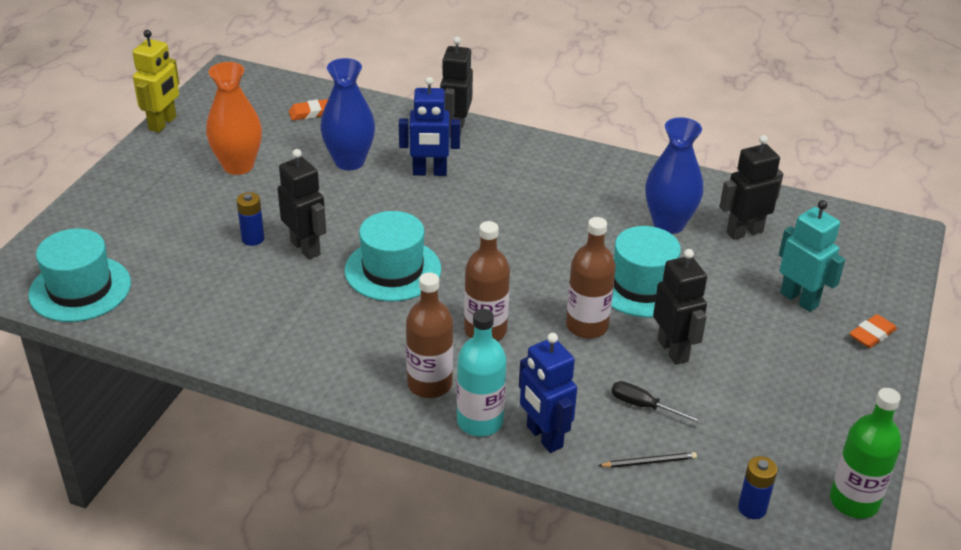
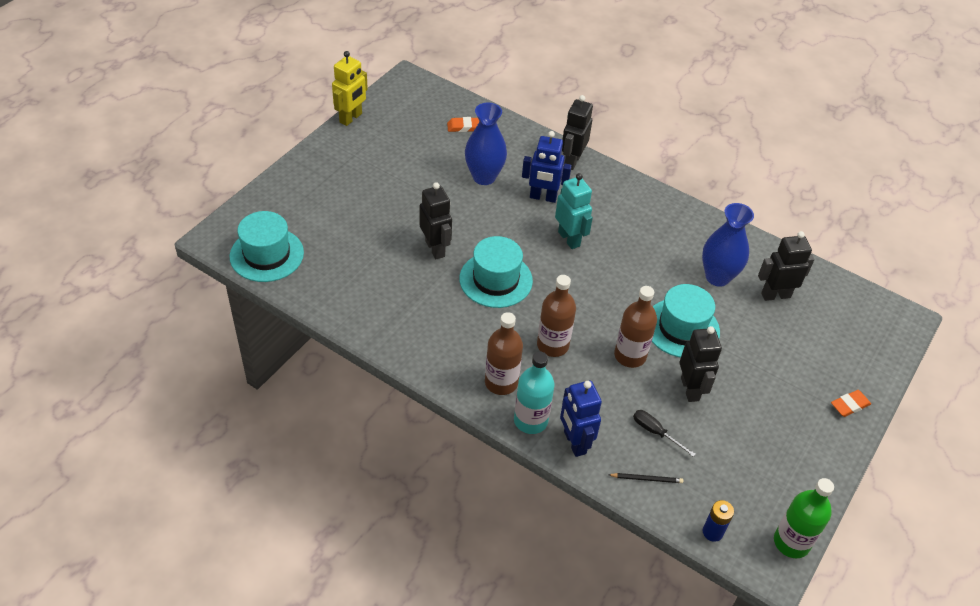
camera: 10 degrees right, 10 degrees up
orange vase [206,62,262,175] -> none
blue battery [237,192,264,246] -> none
turquoise robot [779,200,845,312] -> turquoise robot moved to [555,173,593,249]

